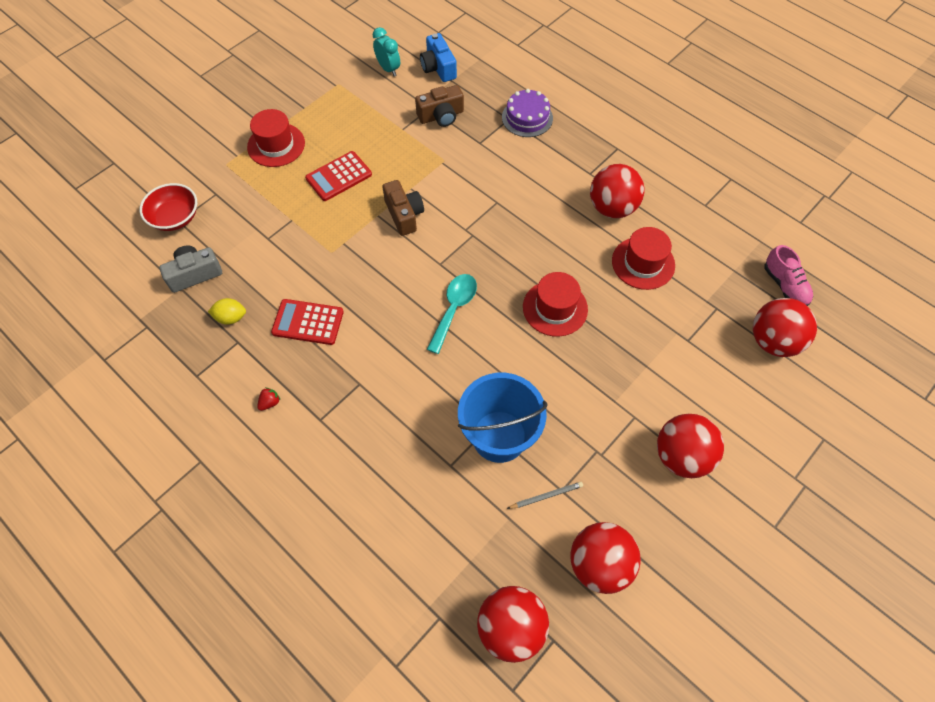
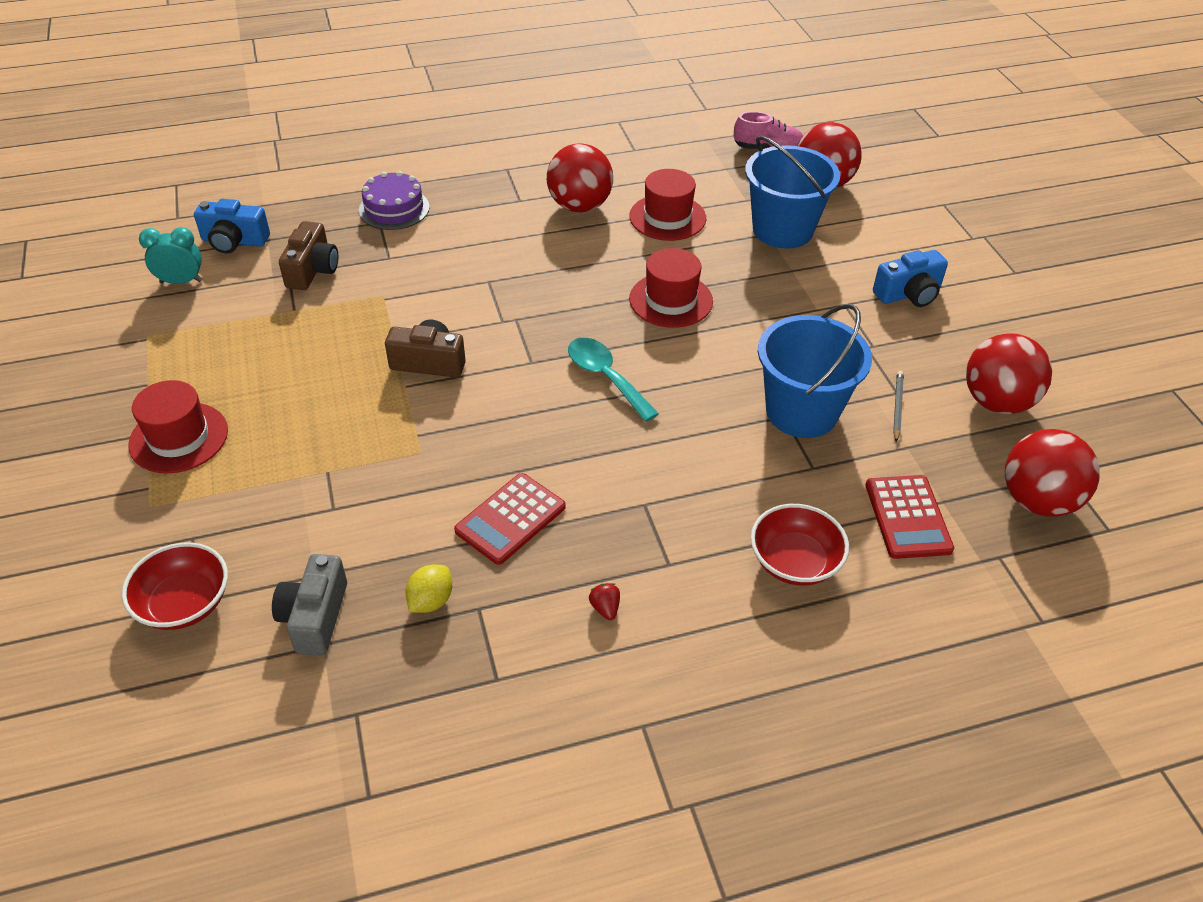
camera: 60 degrees left, 15 degrees down
red calculator [305,151,372,201] -> red calculator moved to [865,475,954,559]
red ball [657,414,724,478] -> blue camera [873,250,948,307]
none -> blue bucket [745,136,840,249]
none -> red bowl [751,504,849,585]

